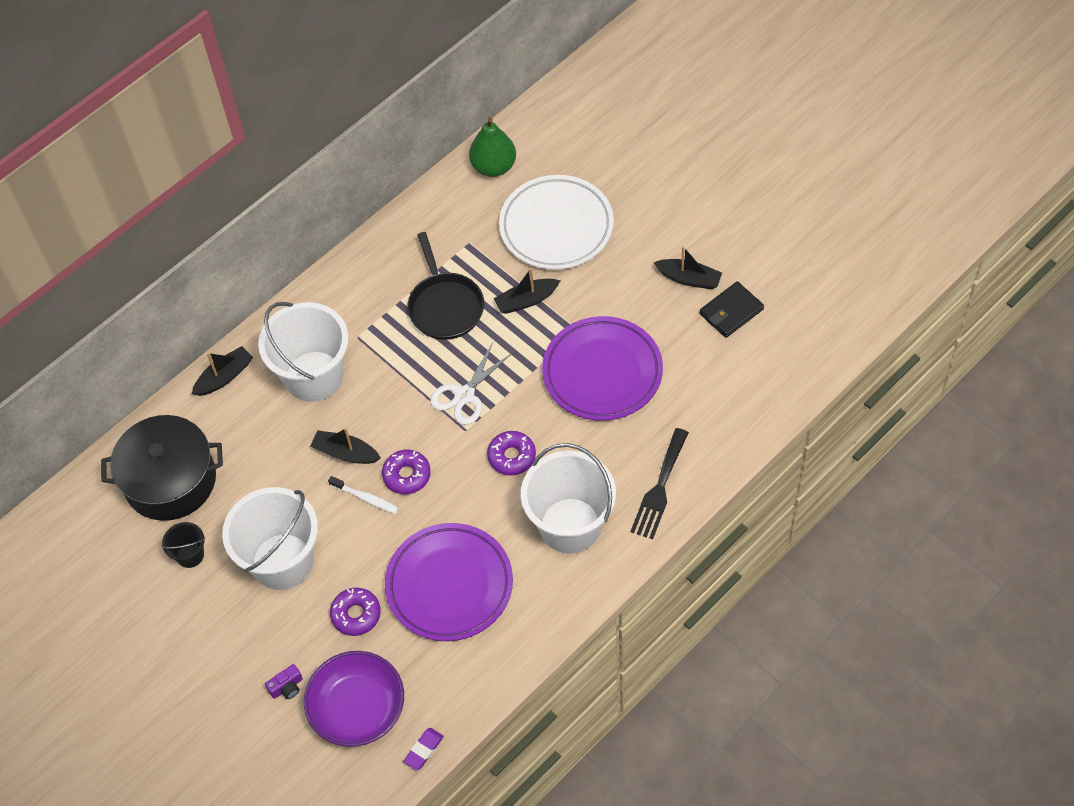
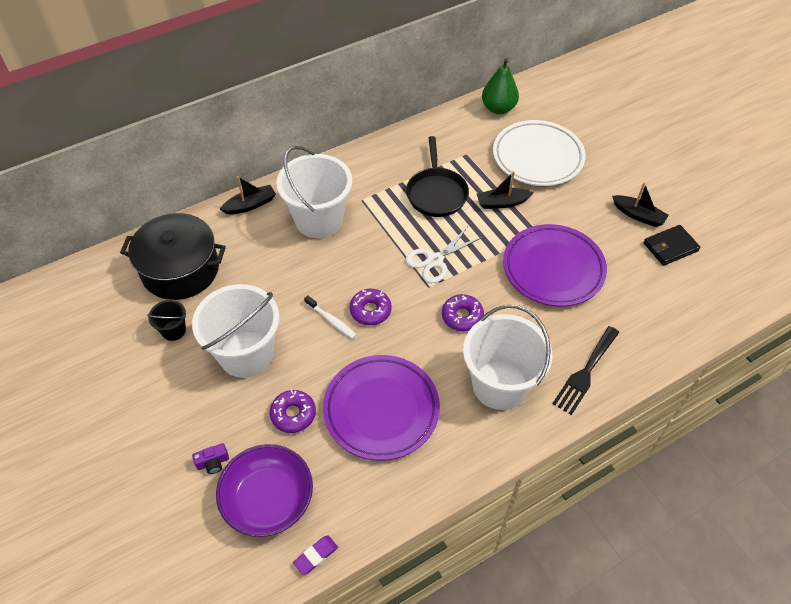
camera: 10 degrees right, 5 degrees down
black boat [310,428,381,464] -> none

